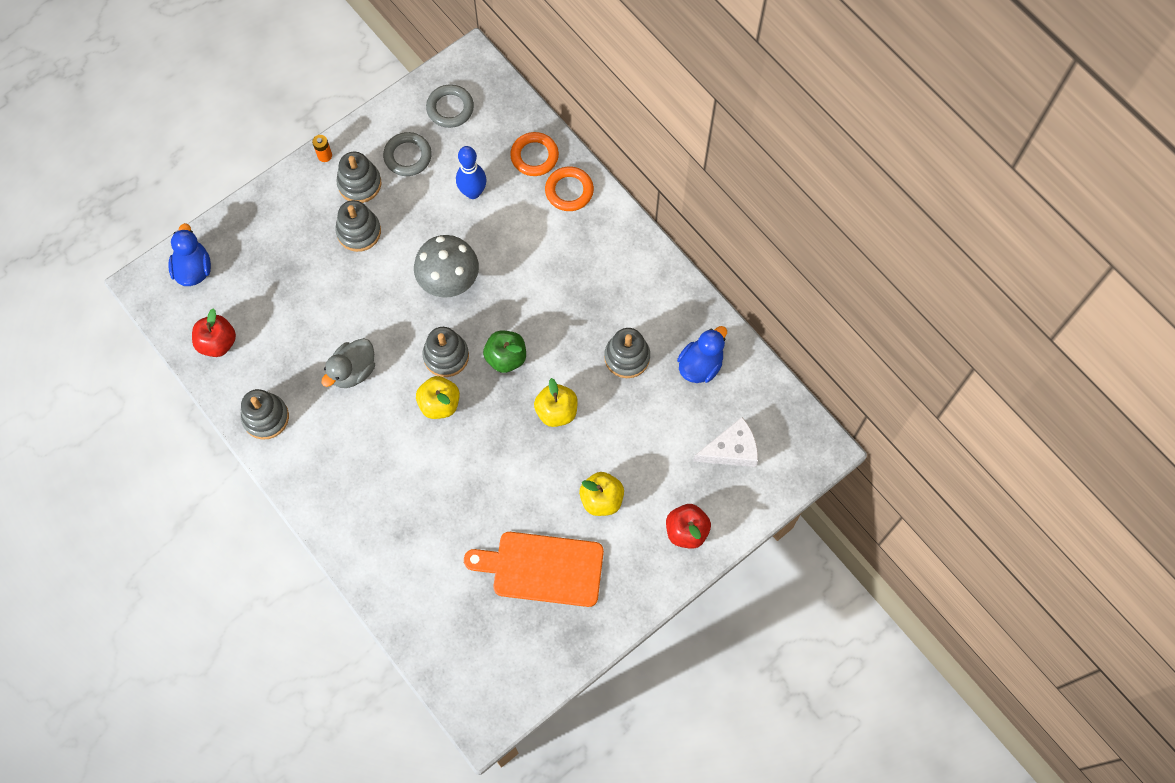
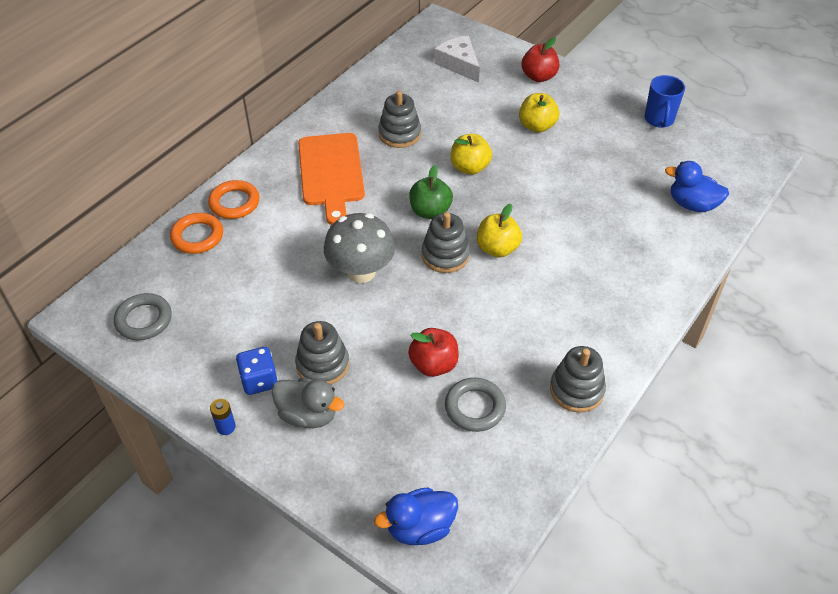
camera: 105 degrees left, 20 degrees down
red apple [192,308,236,357] -> red apple moved to [408,328,459,377]
orange battery [312,135,332,162] -> blue battery [210,399,236,435]
grey duck [321,338,375,388] -> grey duck moved to [272,378,345,428]
grey stacking toy [336,152,381,203] -> blue dice [236,347,278,395]
grey ring [383,132,432,176] -> grey ring moved to [445,378,506,432]
blue bowling pin [456,146,487,199] -> none
orange cutting board [464,532,604,607] -> orange cutting board moved to [298,133,365,225]
blue duck [677,326,727,383] -> blue duck moved to [665,161,729,212]
none -> blue mug [645,75,685,128]

